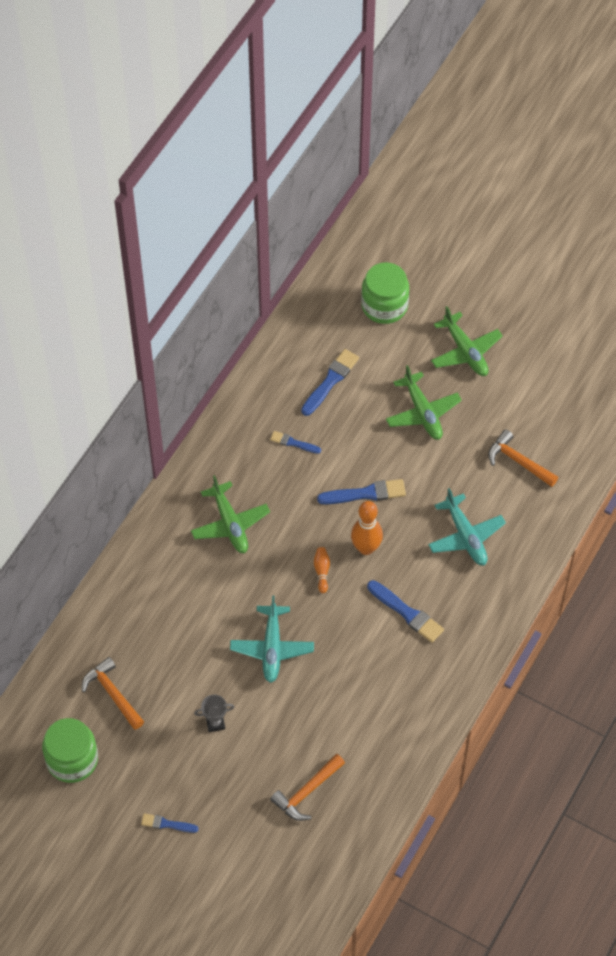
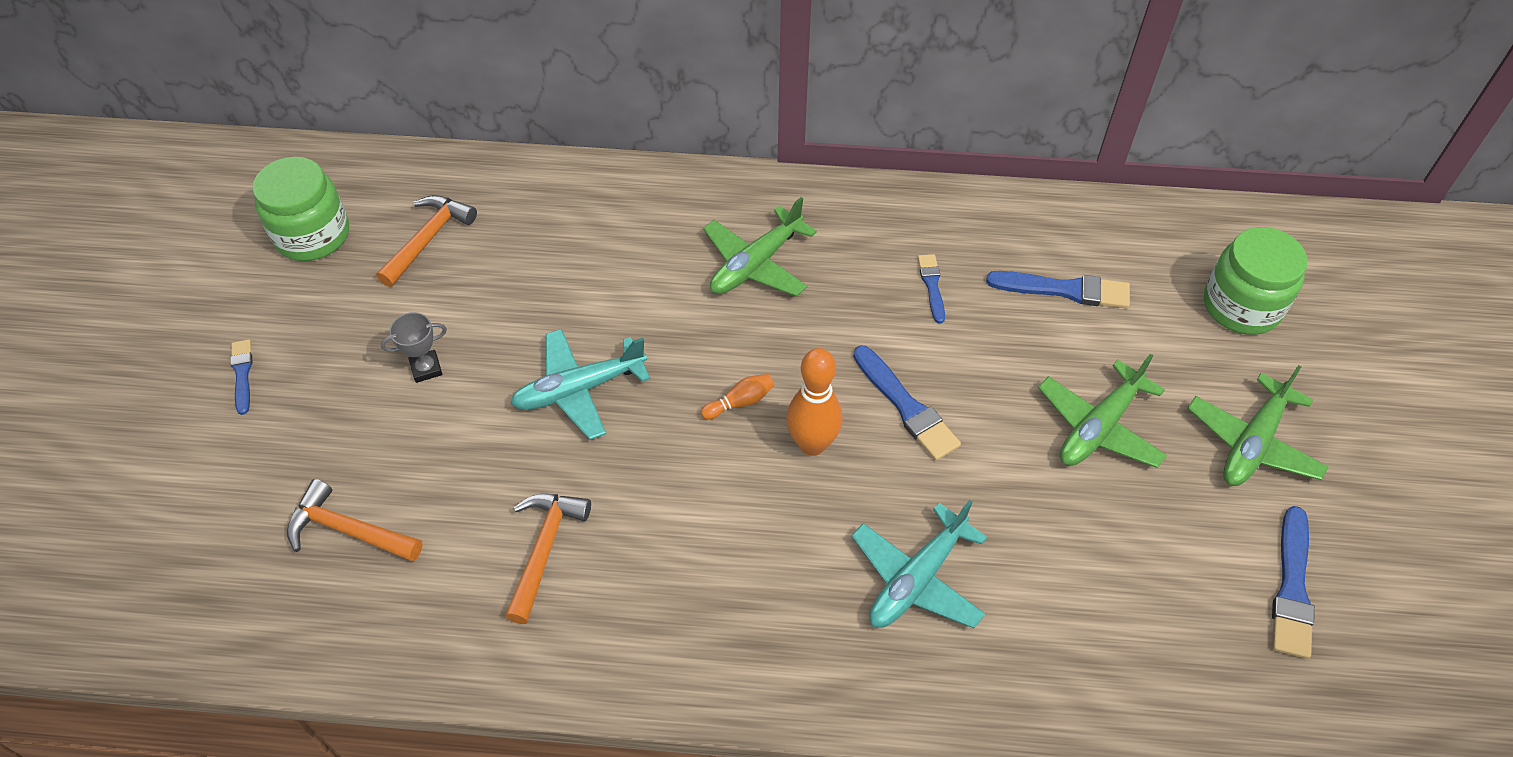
camera: 65 degrees right, 5 degrees down
grey trophy [194,695,234,732] -> grey trophy turned 75 degrees counterclockwise [381,312,447,383]
blue brush [367,580,444,643] -> blue brush moved to [1272,506,1315,659]
orange hammer [488,429,559,487] -> orange hammer moved to [505,494,591,624]

